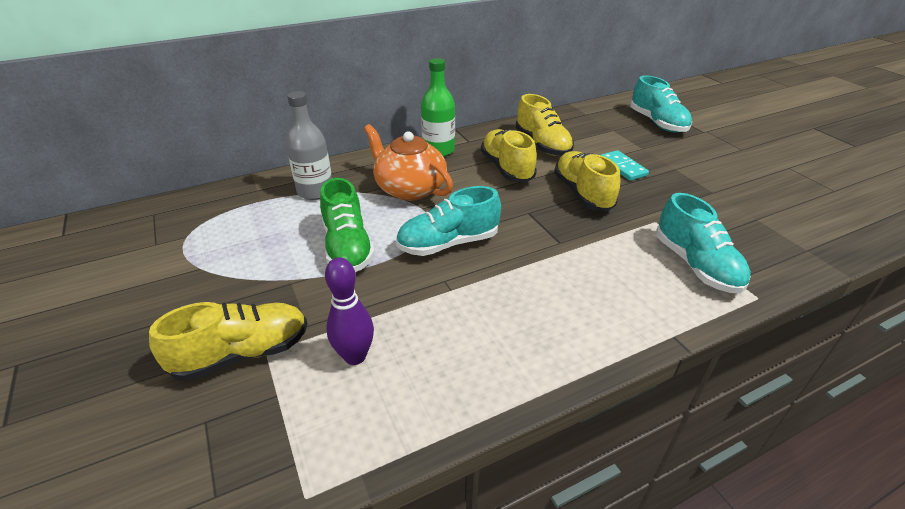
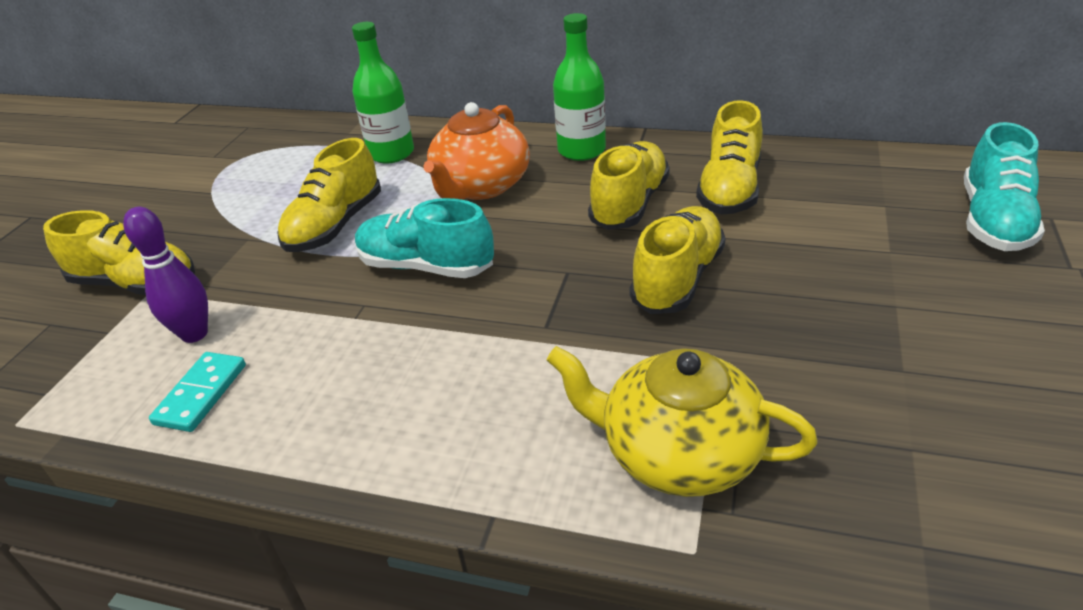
camera: 45 degrees right, 0 degrees up
grey bottle [286,91,332,200] -> green bottle [352,22,414,164]
green shoe [320,178,375,272] -> yellow shoe [277,138,381,252]
orange teapot [364,124,453,201] -> orange teapot turned 150 degrees counterclockwise [423,102,530,200]
turquoise domino [601,150,649,181] -> turquoise domino moved to [149,352,246,432]
turquoise shoe [656,193,751,294] -> yellow teapot [547,346,817,497]

